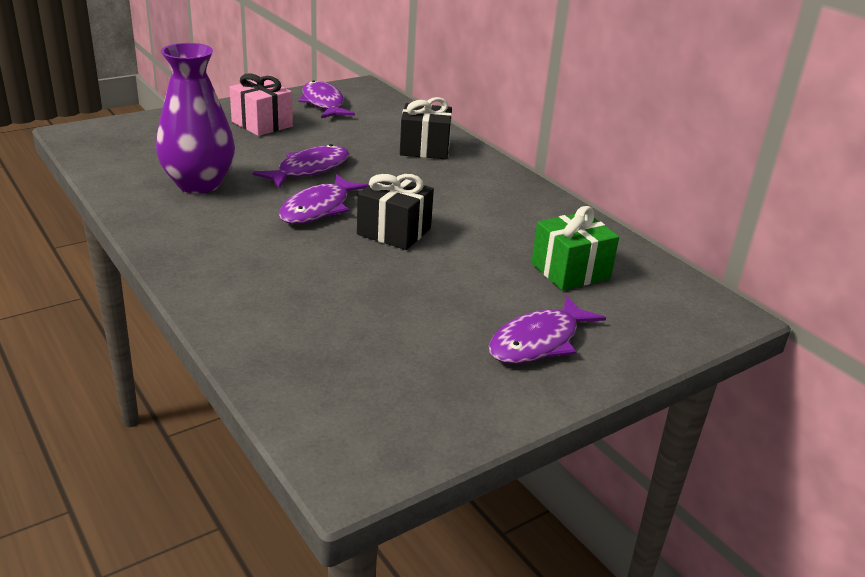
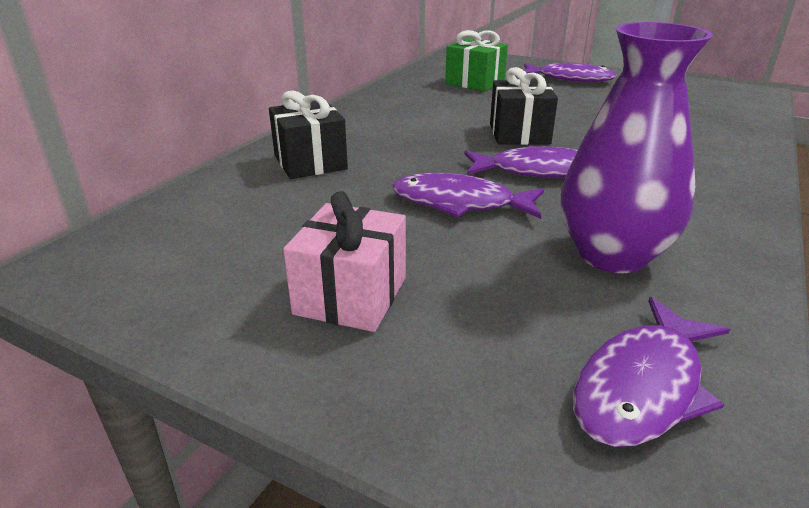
camera: 115 degrees left, 0 degrees up
purple fish [298,80,355,118] -> purple fish moved to [573,297,730,447]

